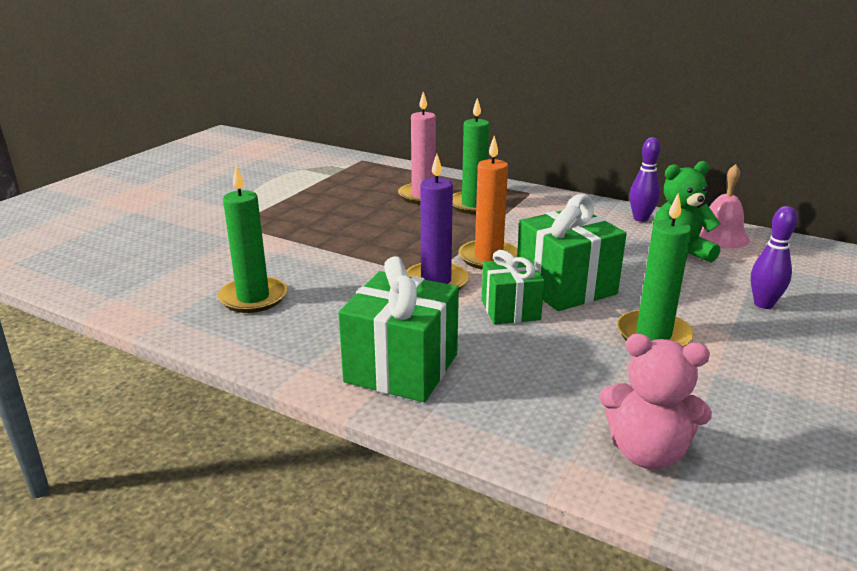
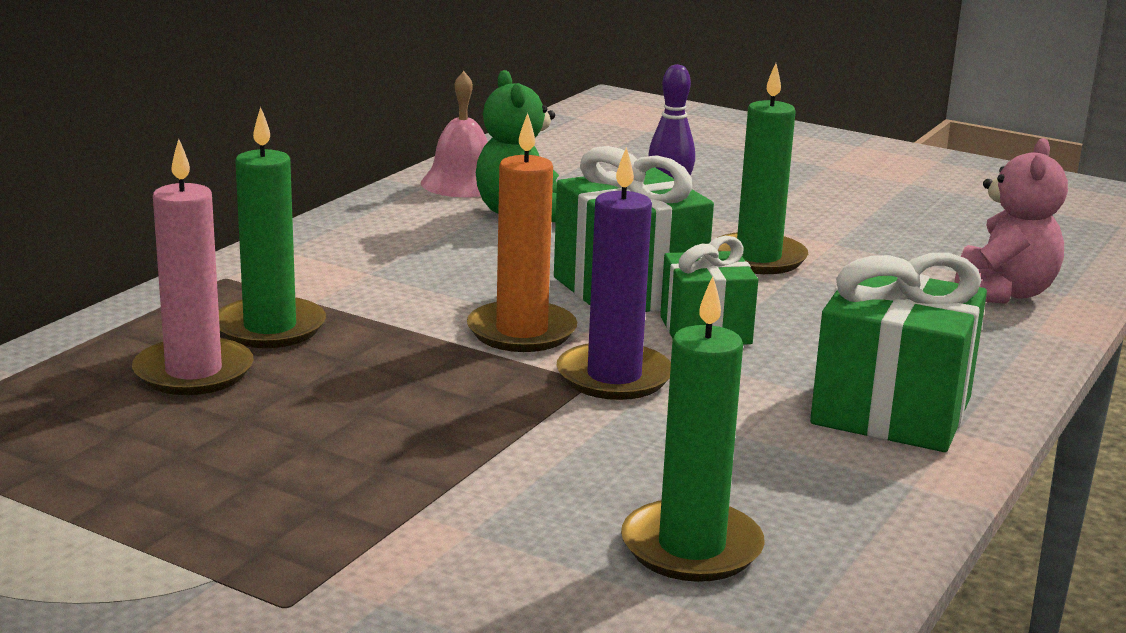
camera: 90 degrees left, 5 degrees down
purple bowling pin [629,137,661,222] -> none

